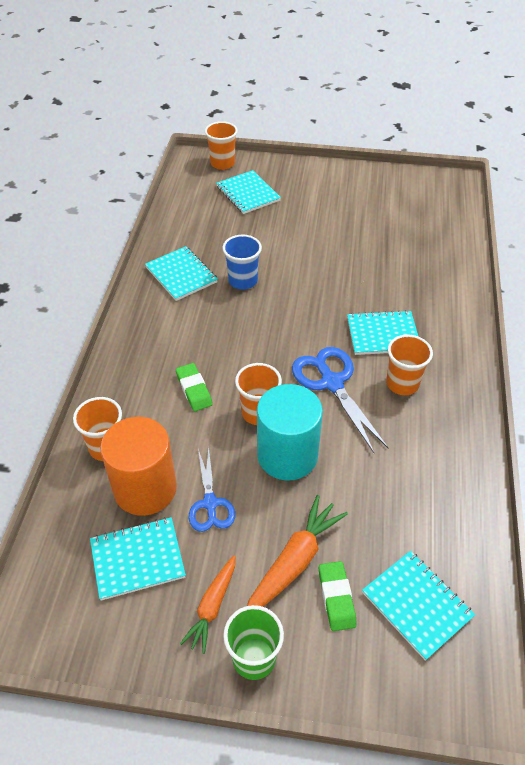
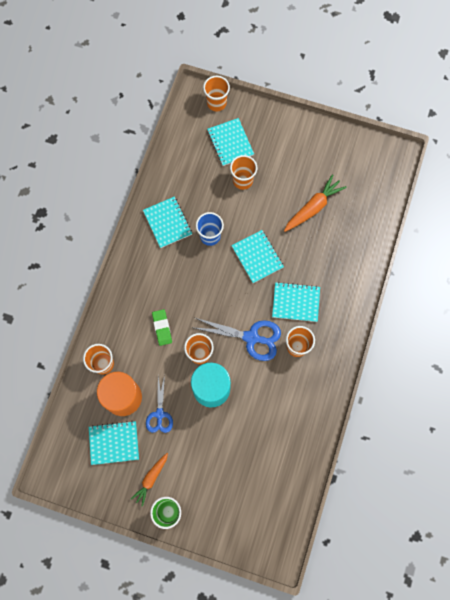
camera: 10 degrees right, 25 degrees up
orange carrot [247,495,348,607] -> orange carrot moved to [284,174,346,232]
blue scissors [292,347,388,453] -> blue scissors turned 120 degrees clockwise [195,318,281,361]
green eraser [319,561,357,631] -> none
turquoise notebook [362,551,475,661] -> turquoise notebook moved to [231,230,284,283]
none -> orange cup [230,155,257,190]

